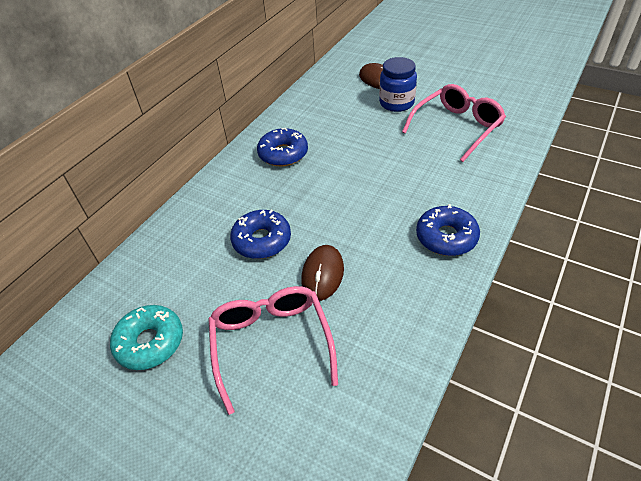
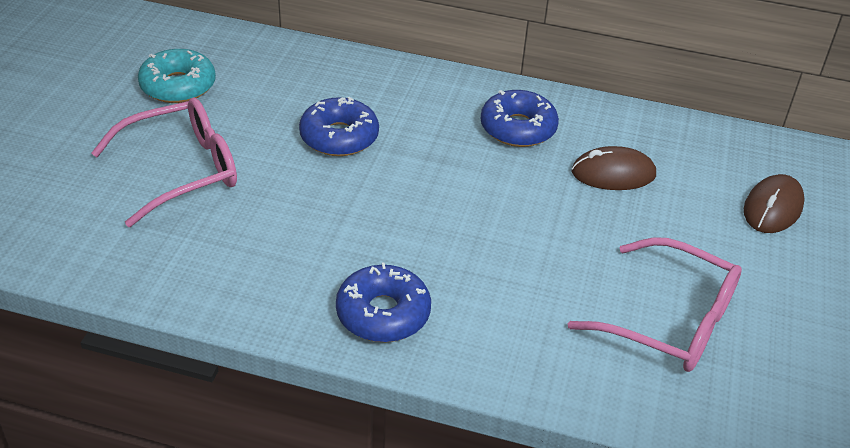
camera: 70 degrees right, 5 degrees down
brown mouse [301,245,344,301] -> brown mouse moved to [572,146,656,190]
blue jar [379,57,417,112] -> none

